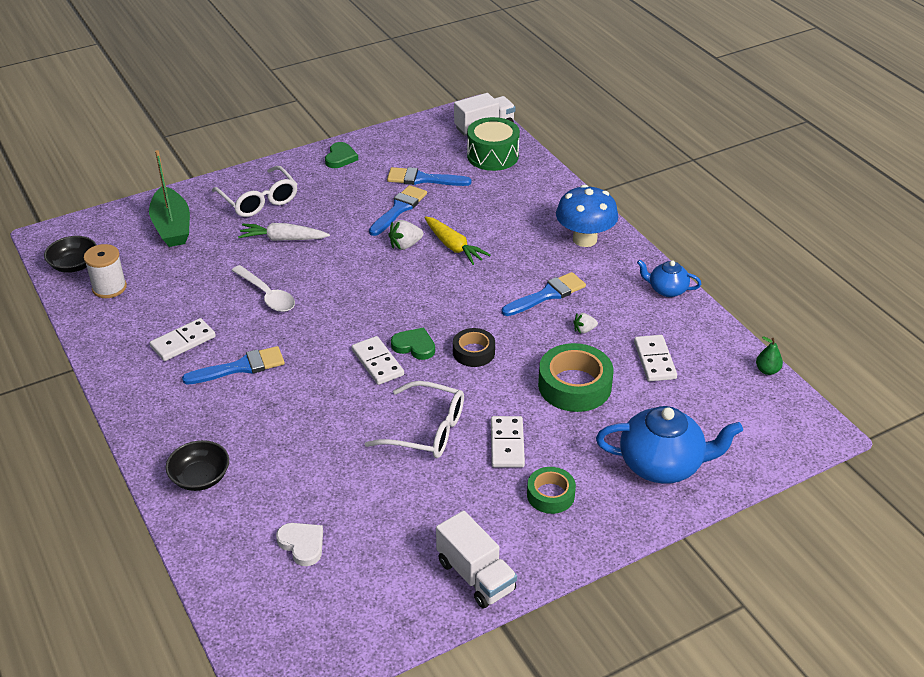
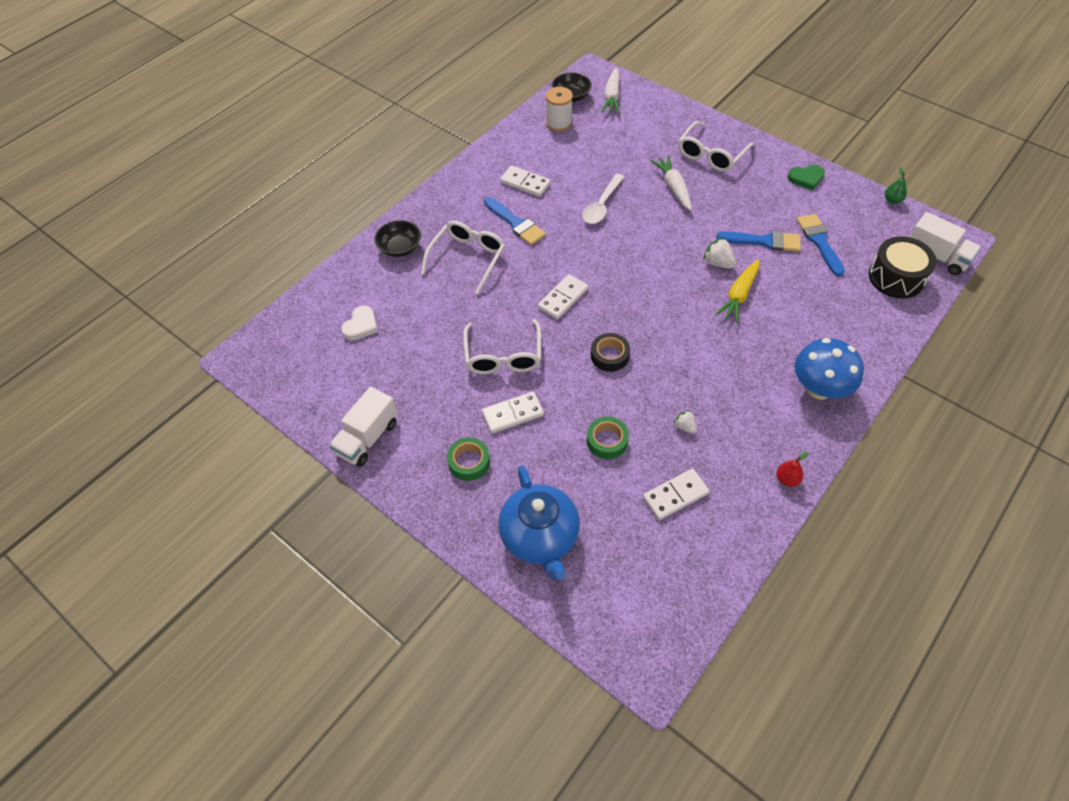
camera: 70 degrees right, 15 degrees up
green boat [149,150,190,247] -> none
green heart [391,328,435,360] -> none
green drum [467,117,520,171] -> black drum [868,236,937,299]
blue brush [502,272,586,316] -> none
green tape [538,343,613,412] -> green tape [587,416,629,459], size x0.60
blue teapot [637,260,701,297] -> red pear [777,452,808,487]
green pear [756,336,783,375] -> green pear moved to [885,167,907,204]
none -> white glasses [421,221,505,294]
none -> white carrot [601,68,620,114]

